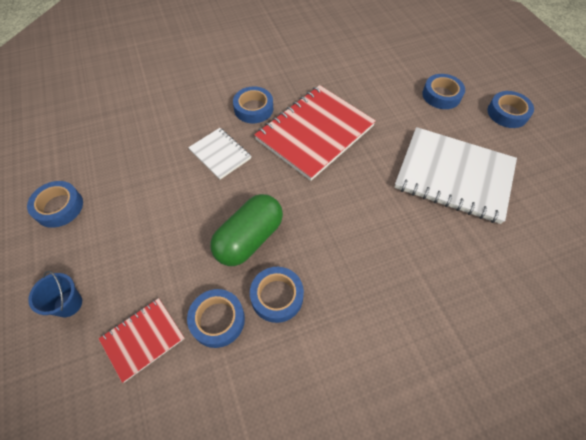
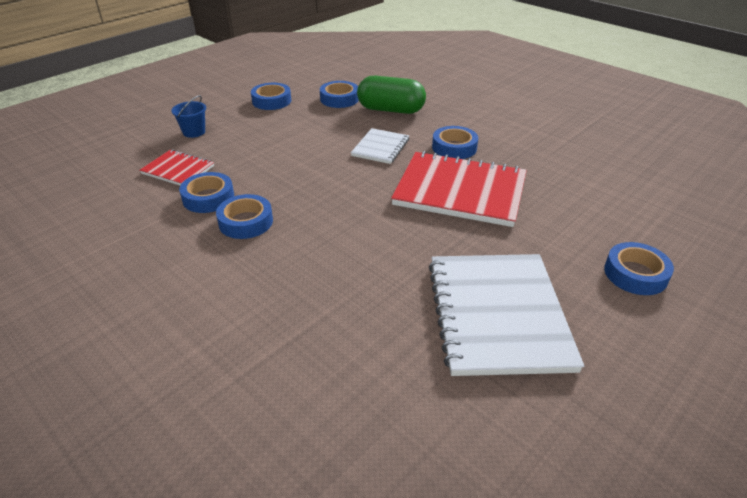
camera: 65 degrees right, 20 degrees down
green capsule [210,194,283,266] -> green capsule moved to [357,76,426,114]
blue tape [487,91,534,128] -> blue tape moved to [320,81,359,108]

